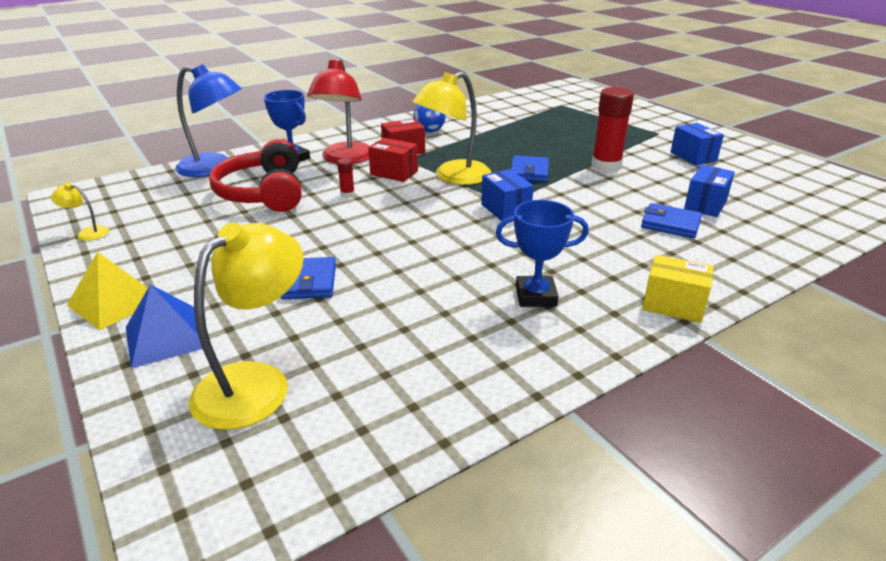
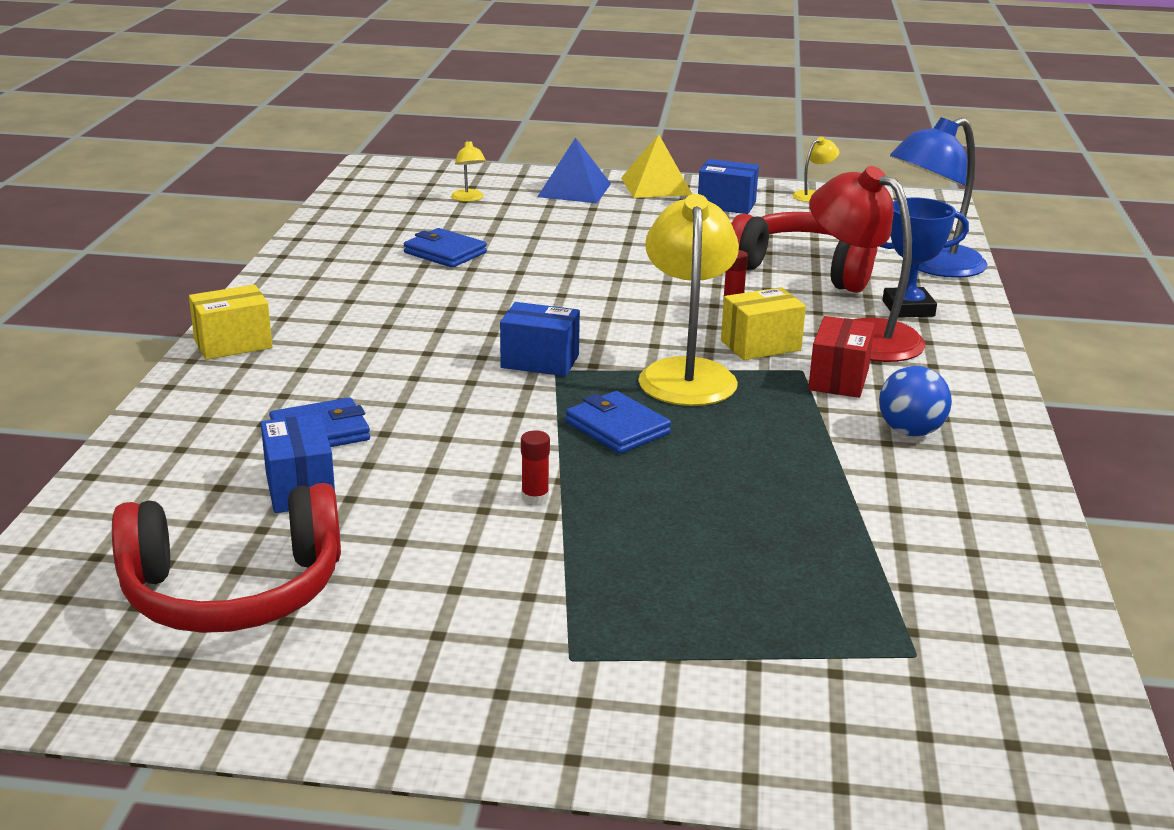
camera: 130 degrees right, 5 degrees down
yellow lamp [189,223,304,430] -> yellow lamp [451,140,486,202], size x0.44
blue wallet [281,257,336,300] -> blue wallet moved to [404,228,487,268]
red box [368,138,418,182] -> yellow box [721,287,806,360]
blue trophy [496,200,589,307] -> none
red glue stick [591,87,634,172] -> red glue stick [521,430,550,505], size x0.44
blue box [671,123,724,166] -> blue box moved to [698,159,759,214]
none -> red headphones [112,483,341,633]

